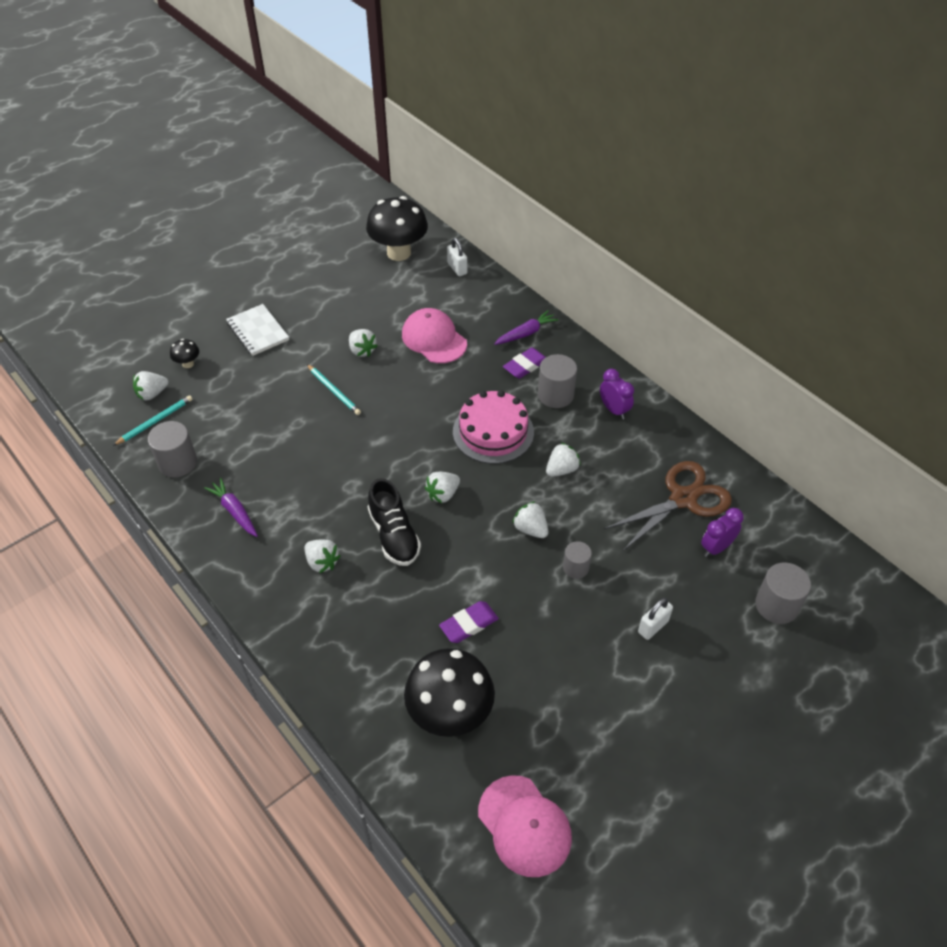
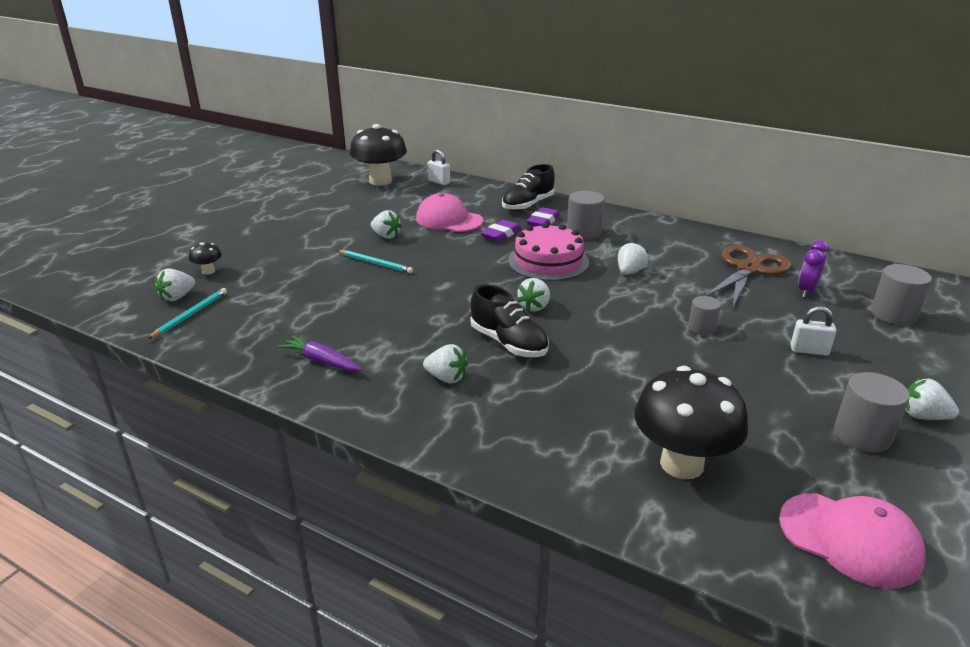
camera: 20 degrees left, 20 degrees down
grey cylinder [148,421,197,477] -> grey cylinder moved to [834,372,910,452]
white notebook [226,304,289,356] -> none
purple eraser [439,601,499,643] -> purple eraser moved to [481,220,521,242]
purple carrot [494,310,559,345] -> black shoe [502,164,555,211]
white strawberry [512,501,548,538] -> white strawberry moved to [906,378,959,420]
purple clock [600,369,634,419] -> none
white padlock [638,598,673,640] -> white padlock turned 75 degrees clockwise [791,306,836,356]

